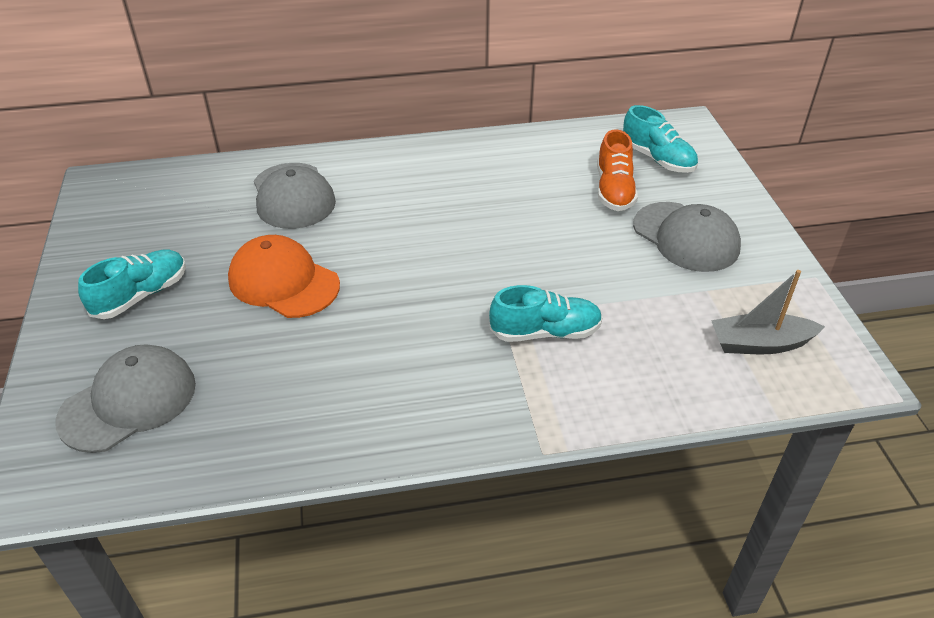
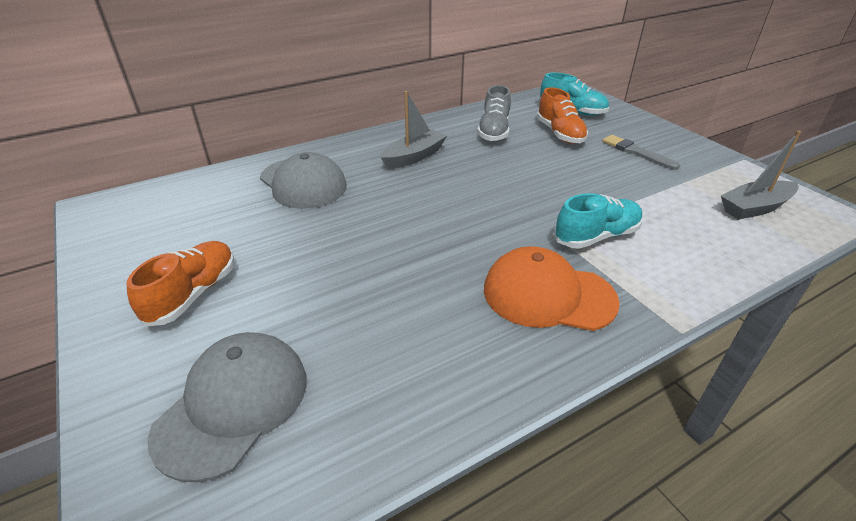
camera: 20 degrees left, 5 degrees down
turquoise shoe [78,250,186,319] -> orange shoe [126,241,235,326]
orange cap [228,235,340,318] -> orange cap moved to [484,246,620,331]
grey cap [633,202,741,272] -> grey brush [602,135,680,170]
none -> grey boat [381,91,447,169]
none -> grey shoe [477,85,511,141]

